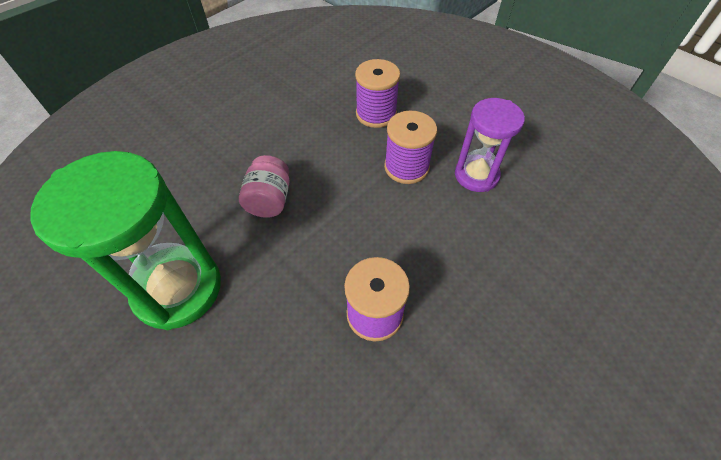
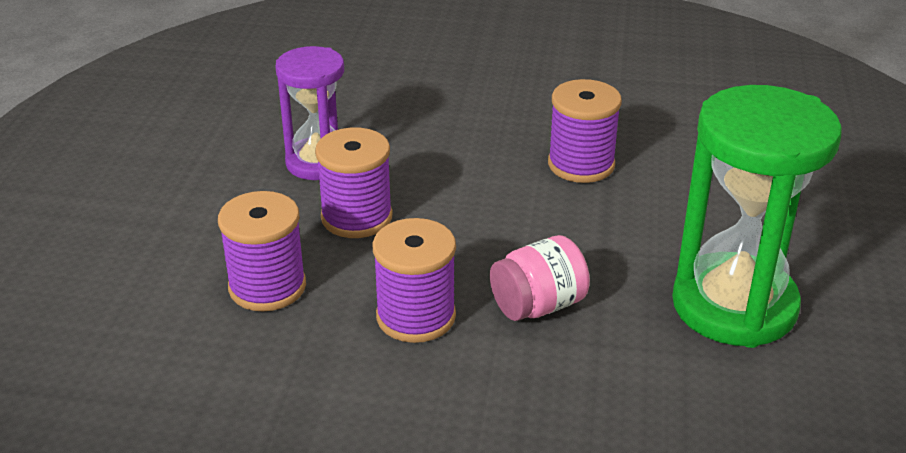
camera: 125 degrees left, 20 degrees down
none -> purple spool [372,218,456,343]

